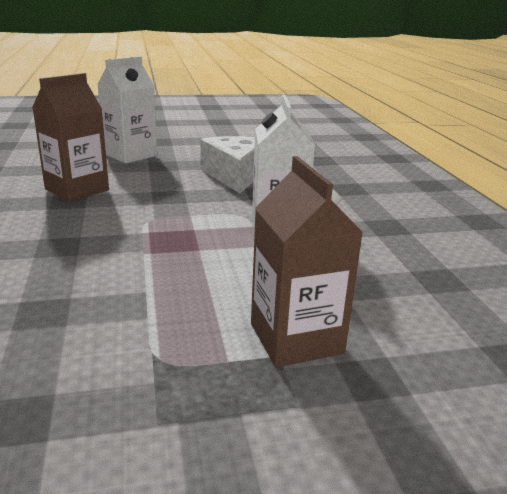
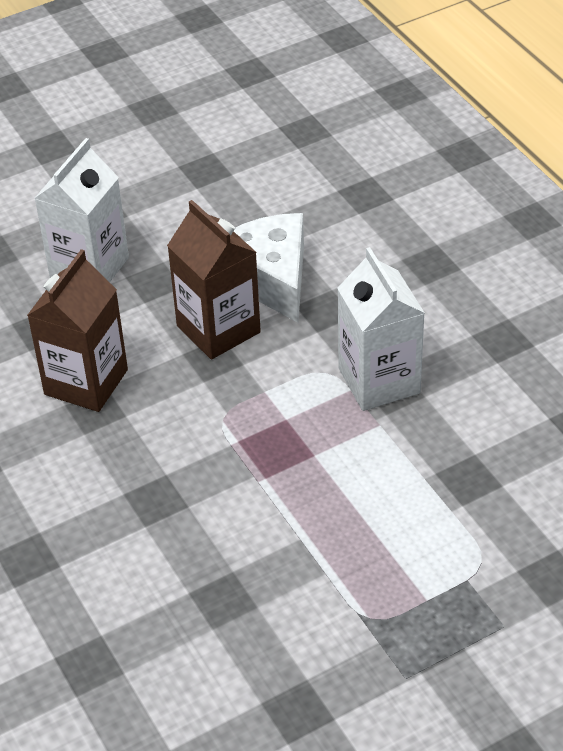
camera: 15 degrees left, 20 degrees up
brown carton [251,156,363,367] -> brown carton moved to [167,200,261,359]

